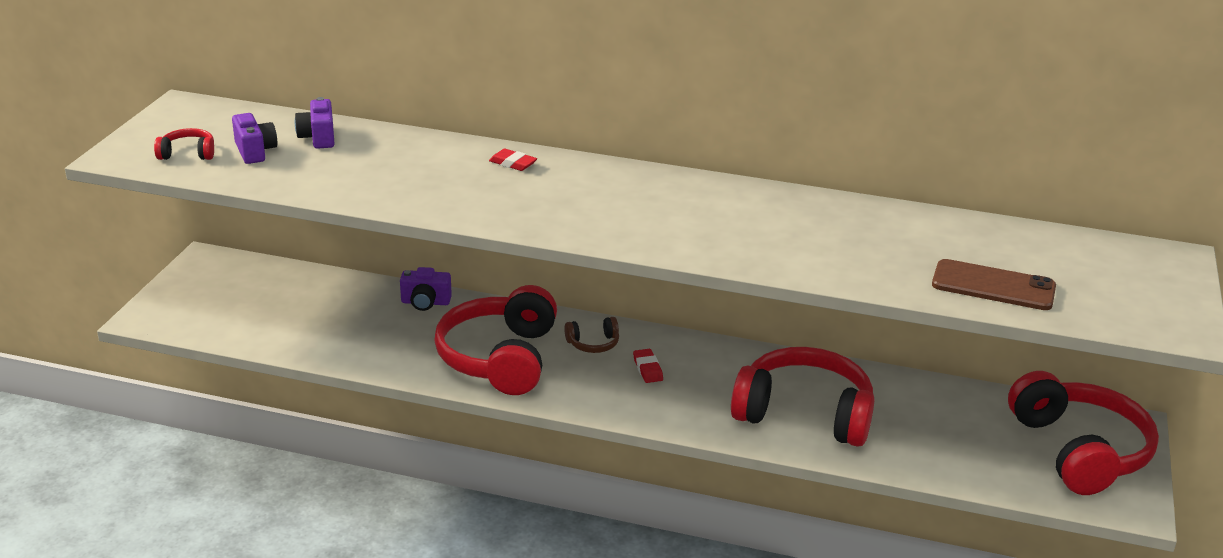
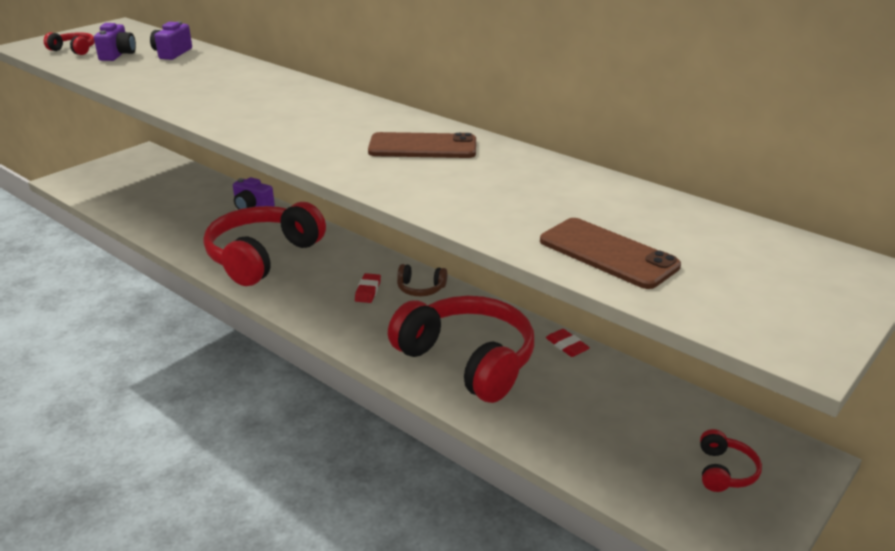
camera: 25 degrees right, 0 degrees up
red eraser [489,149,537,171] -> red eraser moved to [546,329,590,357]
brown headphones [564,317,619,353] -> brown headphones moved to [397,264,447,296]
red headphones [1008,371,1159,495] -> red headphones [700,429,762,492], size x0.42
none -> brown phone [368,132,476,158]

